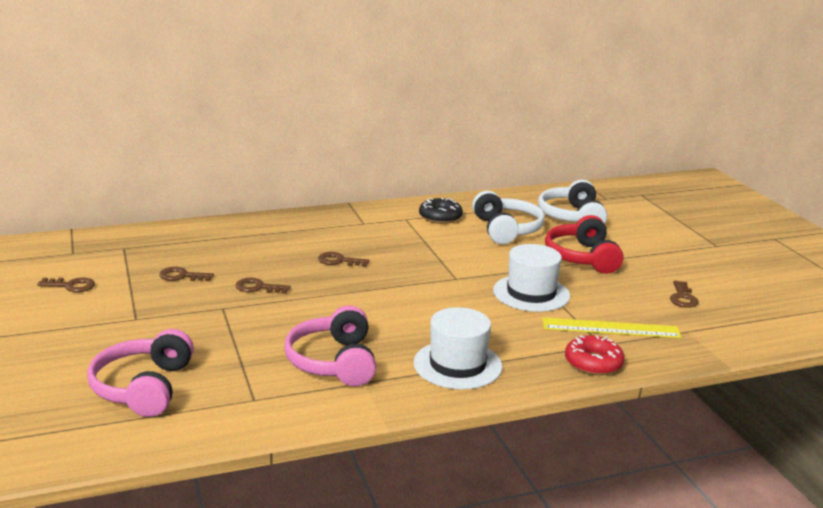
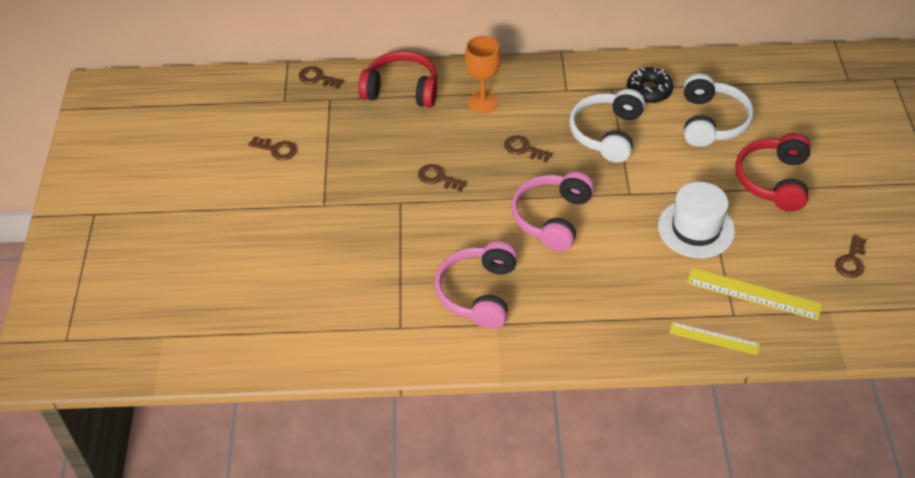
camera: 20 degrees right, 25 degrees up
pink headphones [87,329,194,417] -> pink headphones moved to [511,171,594,251]
brown key [159,267,214,281] -> brown key moved to [298,66,344,89]
white hat [414,307,502,390] -> none
white headphones [538,180,607,224] -> white headphones moved to [569,89,645,163]
red donut [565,335,625,375] -> yellow ruler [669,322,760,355]
none -> red headphones [358,51,438,108]
none -> orange goblet [465,36,501,113]

